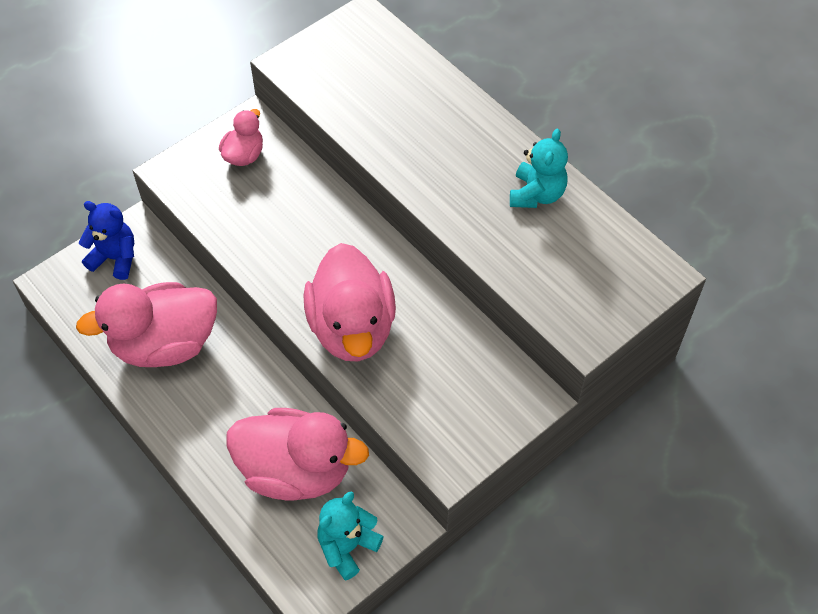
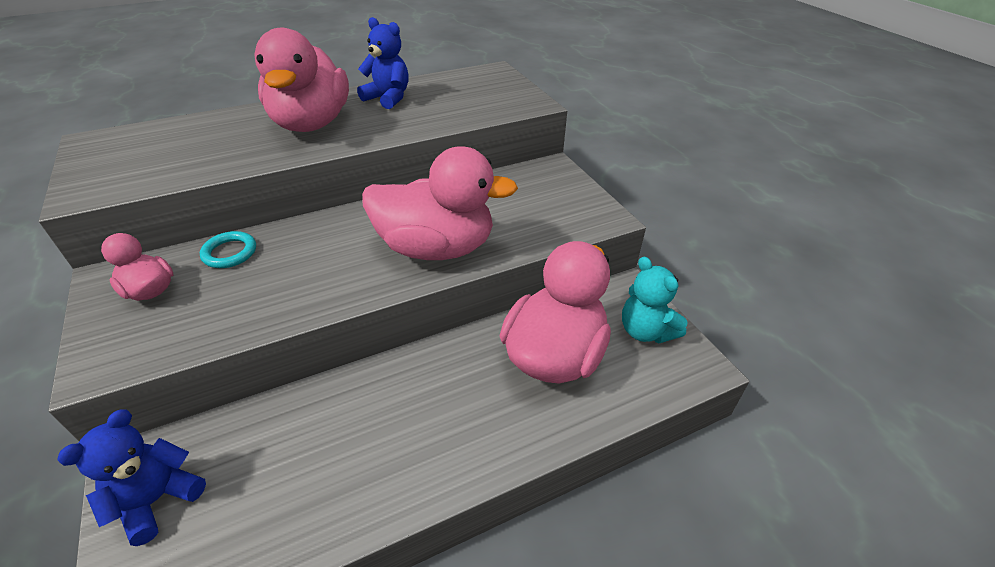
camera: 75 degrees left, 15 degrees down
pink duck [76,282,217,367] -> pink duck moved to [254,28,349,132]
turquoise teddy bear [510,129,568,208] -> blue teddy bear [357,17,409,109]
none -> turquoise ring [200,231,256,268]

